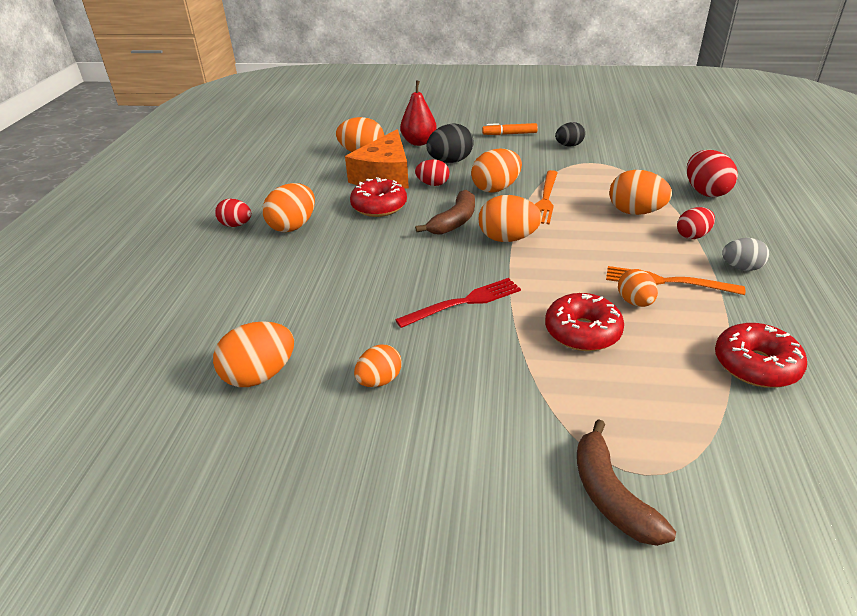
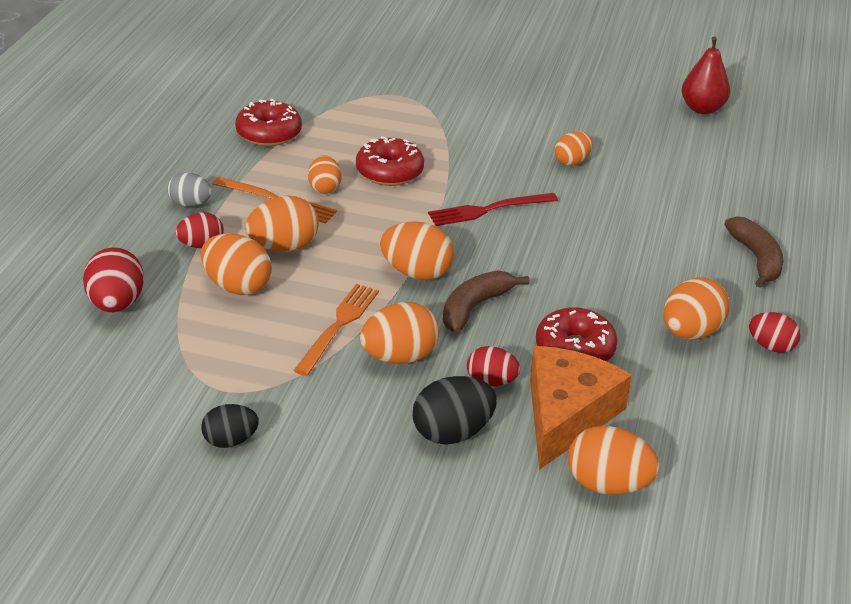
camera: 175 degrees left, 0 degrees up
orange egg [213,321,294,387] -> orange egg moved to [245,196,319,252]
red pear [400,80,437,146] -> red pear moved to [682,37,730,114]
orange marker [482,123,538,135] -> none
brown banana [577,419,676,546] -> brown banana moved to [724,216,784,288]

